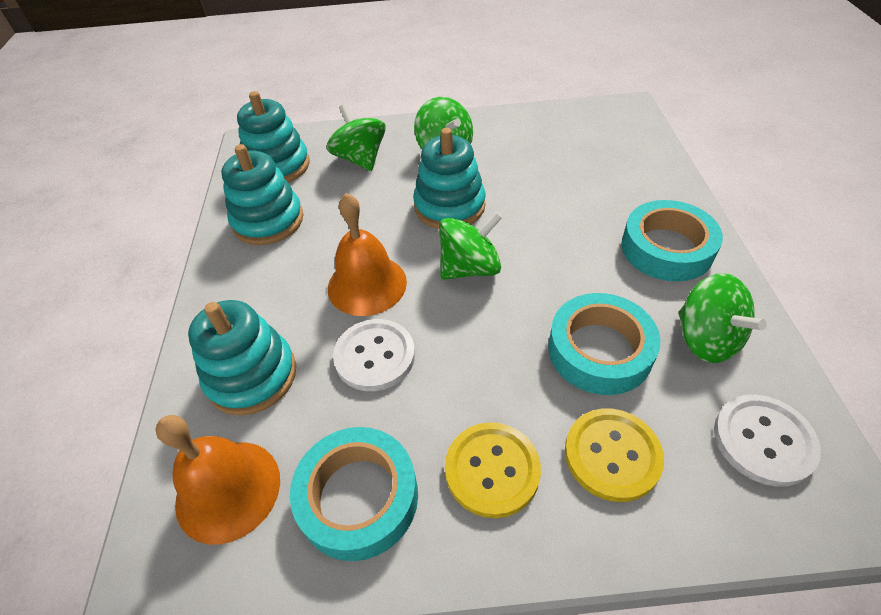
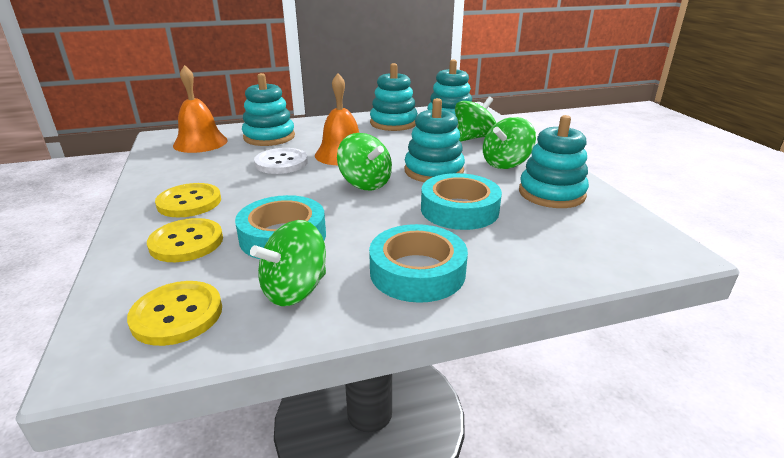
camera: 75 degrees right, 20 degrees down
turquoise tape [290,427,418,561] -> turquoise tape moved to [421,173,502,230]
white button [714,395,821,487] -> yellow button [127,281,222,346]
none -> turquoise stacking toy [519,115,589,208]

